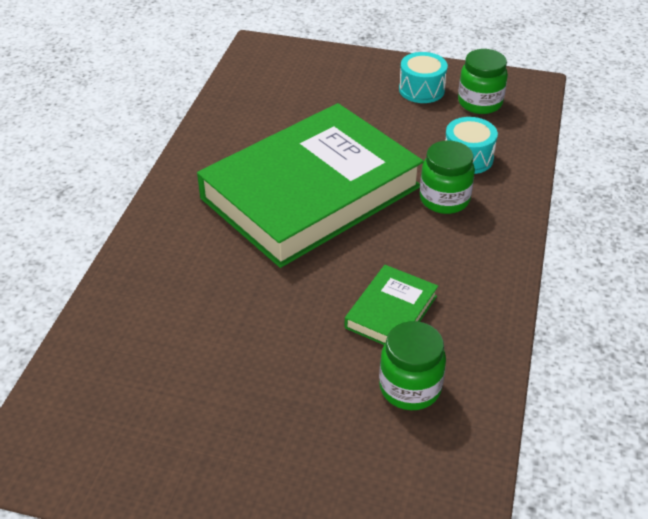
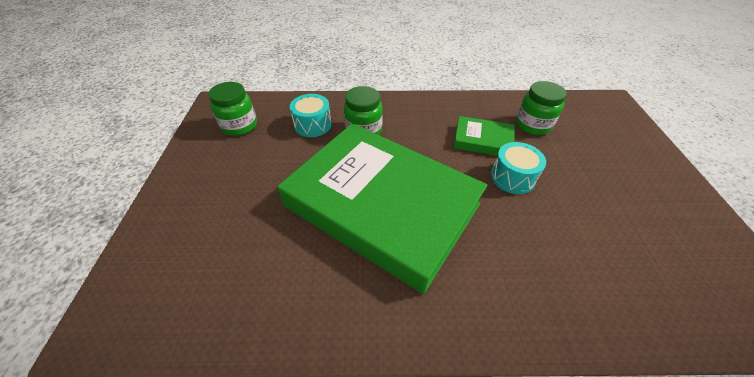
camera: 105 degrees left, 5 degrees up
turquoise drum [399,52,448,103] -> turquoise drum moved to [491,142,546,194]

